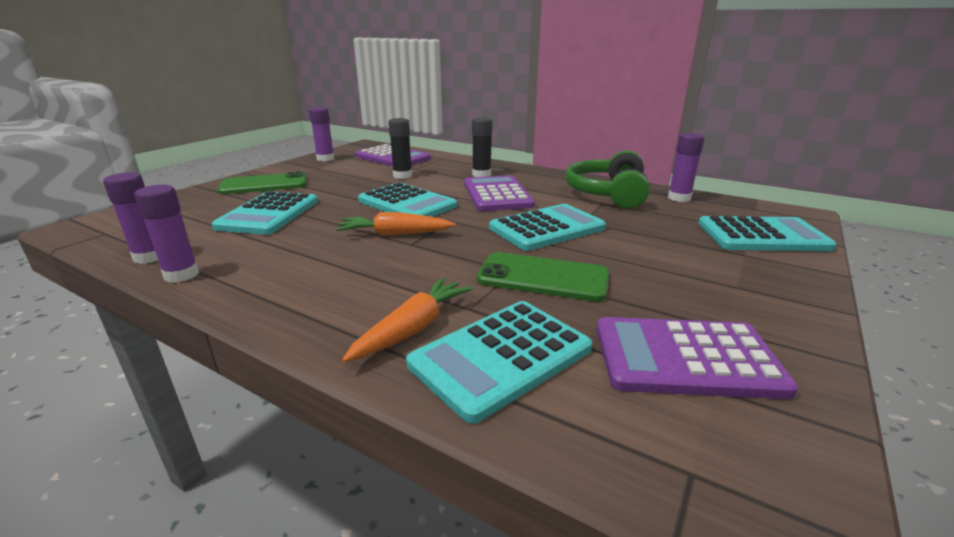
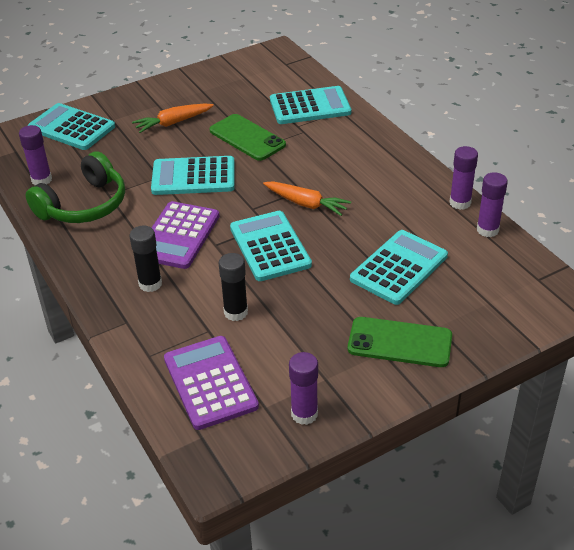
camera: 150 degrees left, 15 degrees up
orange carrot [342,277,473,362] -> orange carrot moved to [132,104,214,133]
purple calculator [597,317,798,399] -> none

